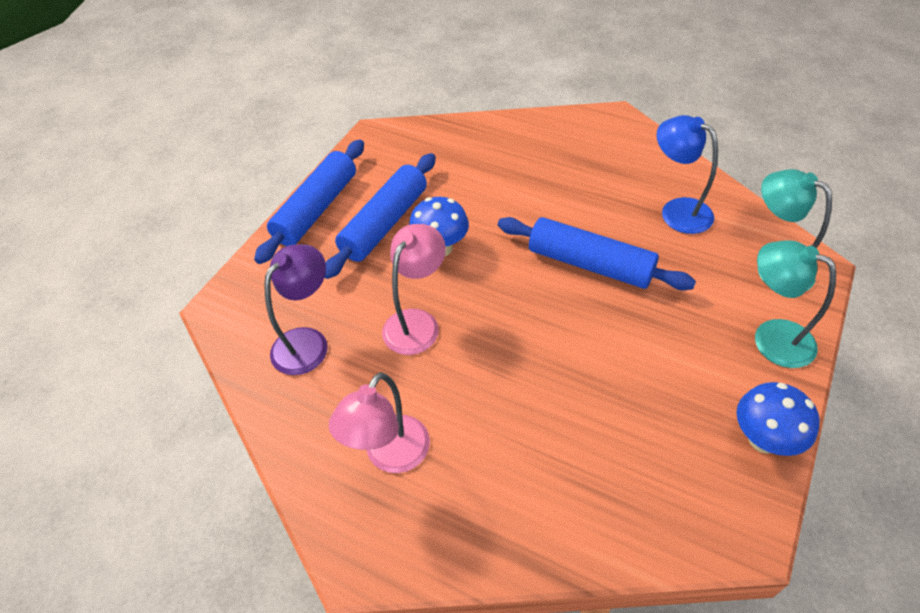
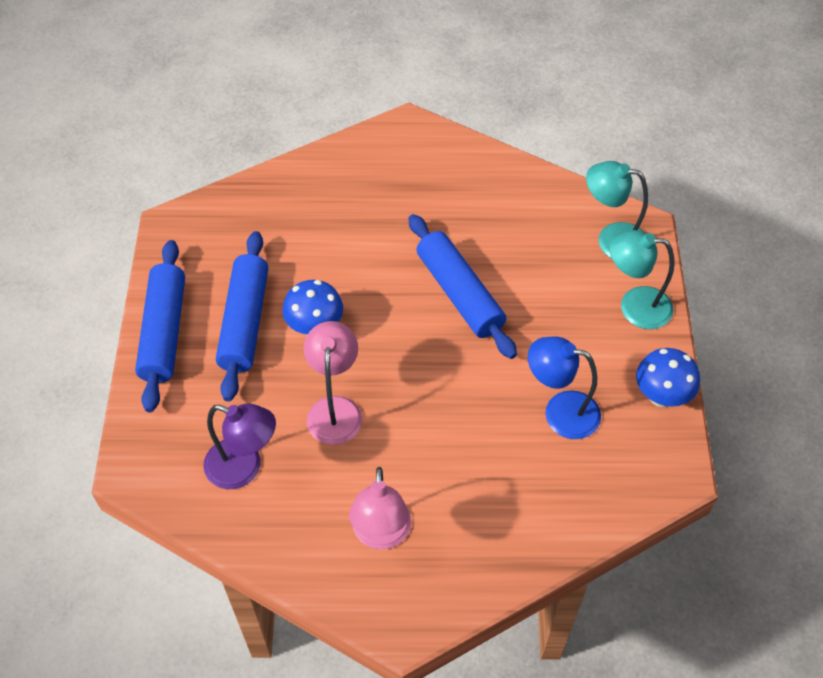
camera: 30 degrees left, 5 degrees up
purple lamp [264,244,328,375] -> purple lamp turned 105 degrees clockwise [203,404,276,489]
blue rolling pin [498,217,696,290] -> blue rolling pin turned 60 degrees clockwise [408,214,517,359]
blue lamp [656,115,718,234] -> blue lamp moved to [528,336,601,439]

